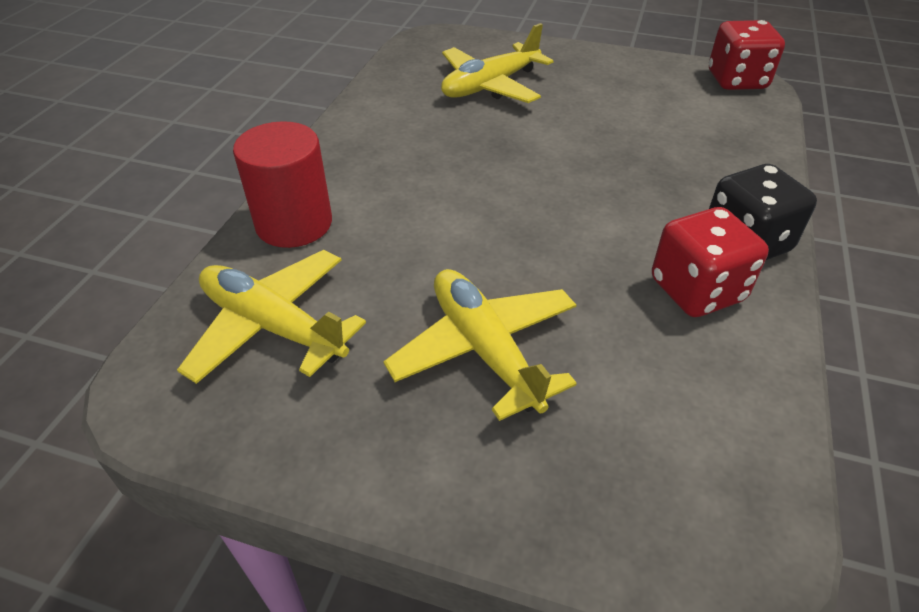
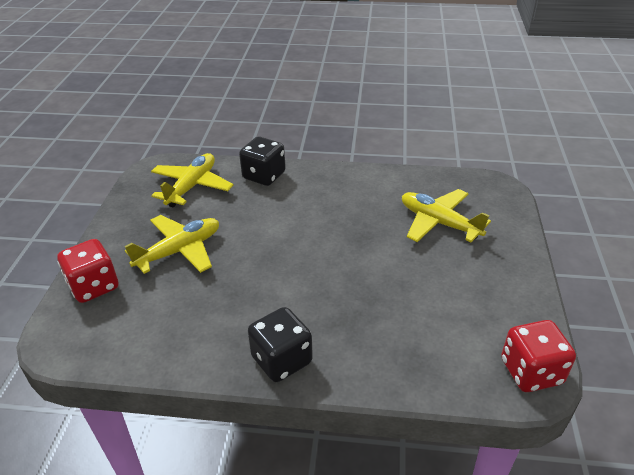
camera: 80 degrees right, 5 degrees down
red cylinder [233,121,332,248] -> black dice [239,137,286,186]
red dice [652,207,769,317] -> red dice moved to [57,239,119,303]

